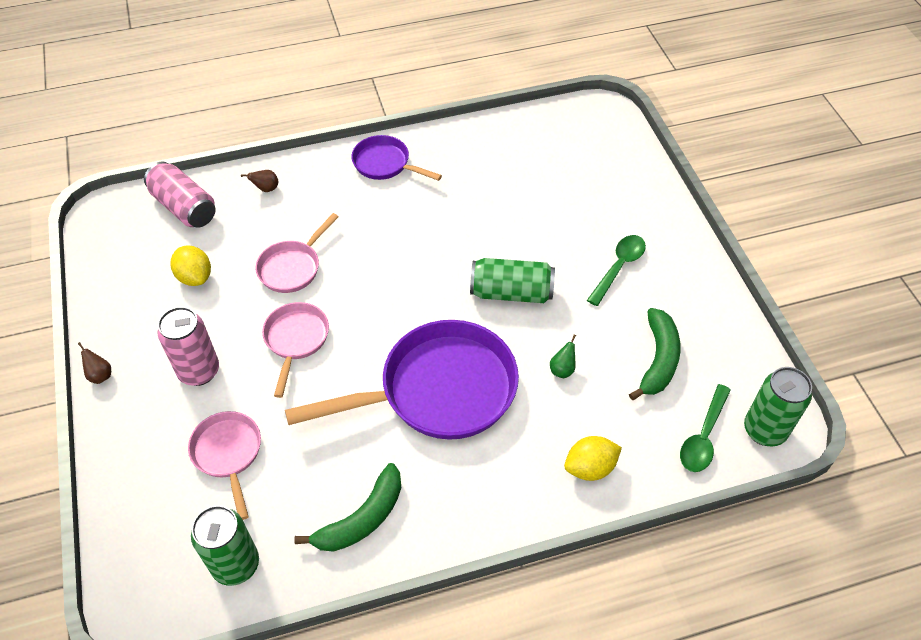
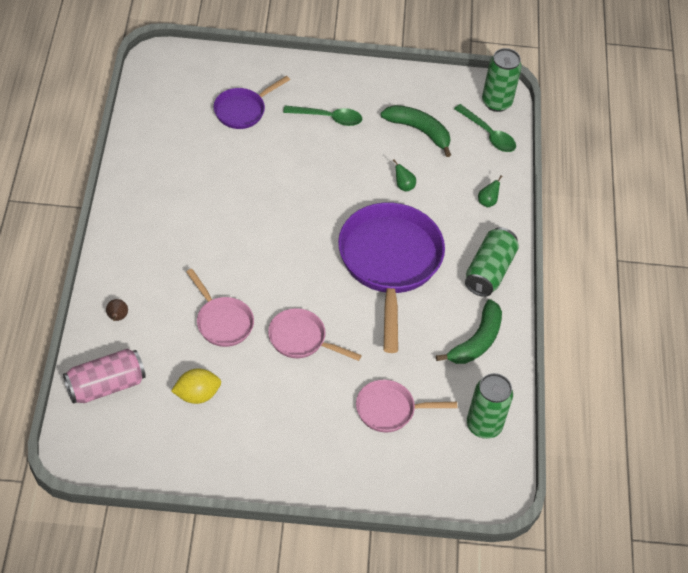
camera: 75 degrees left, 0 degrees up
brown pear [78,342,111,384] -> none
pink can [157,307,219,386] -> none
green banana [294,463,401,552] -> green banana turned 60 degrees clockwise [436,299,502,364]
purple pan [352,135,442,181] -> purple pan moved to [214,76,290,129]
green can [470,258,555,303] -> green can moved to [465,227,519,297]
yellow lemon [564,436,622,481] -> green pear [478,175,503,207]
green spoon [587,235,646,306] -> green spoon turned 135 degrees clockwise [283,106,362,126]

